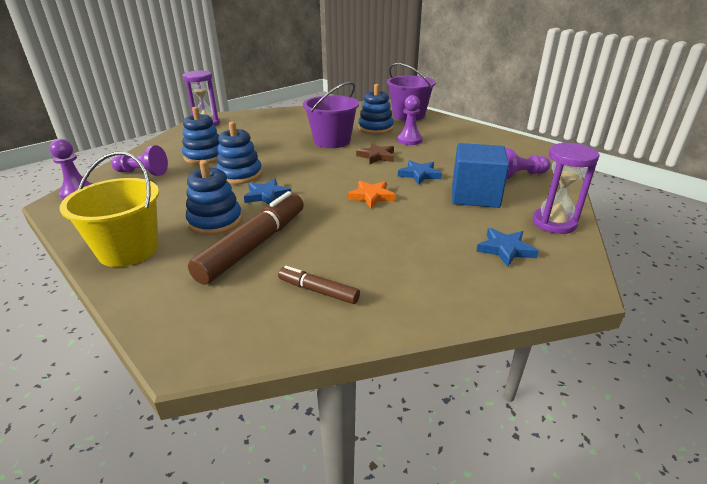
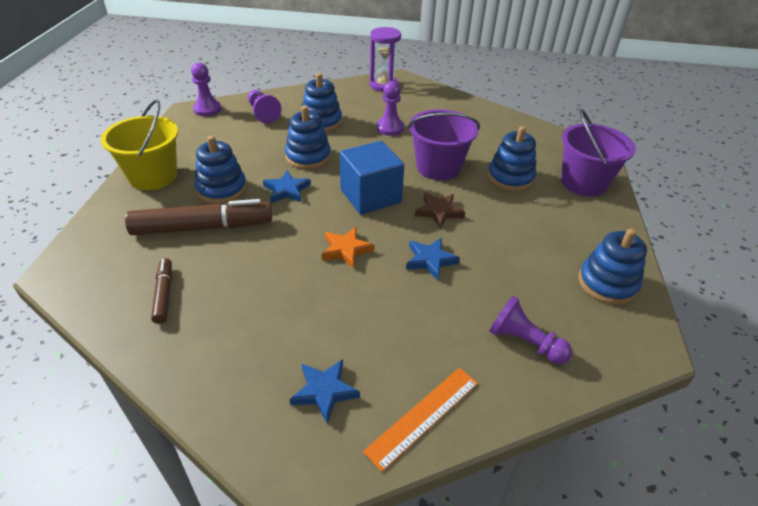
camera: 50 degrees right, 10 degrees up
purple pawn [397,95,423,145] -> purple pawn moved to [376,81,404,136]
blue cube [452,143,509,208] -> blue cube moved to [340,141,404,215]
purple hourglass [532,142,600,234] -> orange ruler [363,368,478,472]
none -> blue stacking toy [578,228,647,305]

